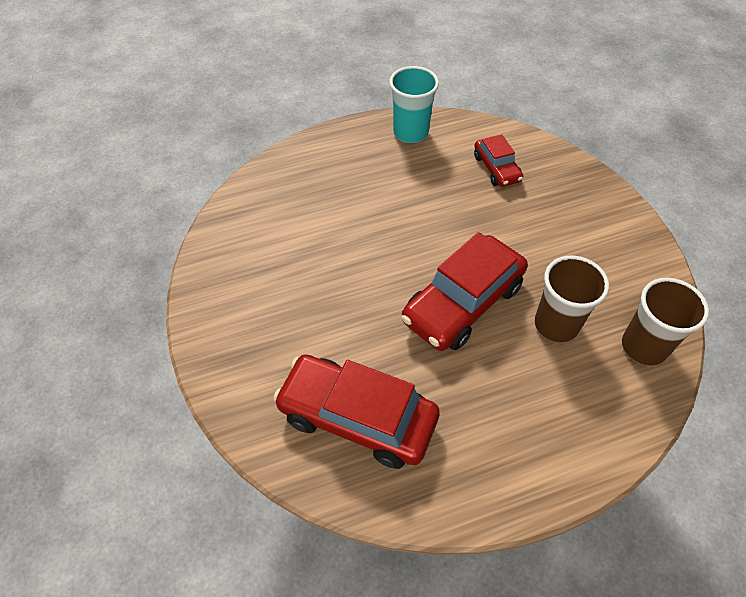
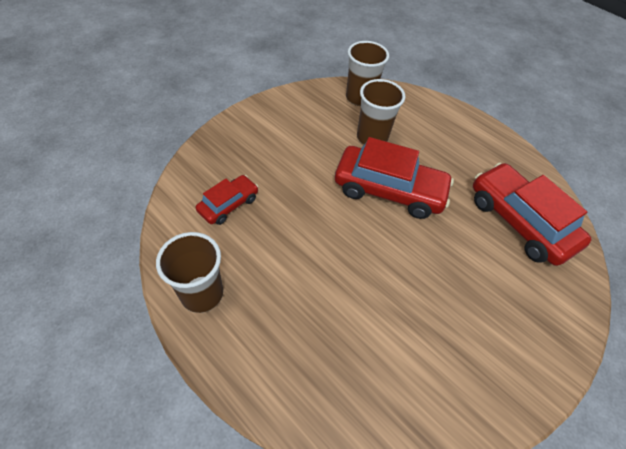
camera: 120 degrees left, 0 degrees up
red car [273,354,440,469] -> red car turned 150 degrees clockwise [473,163,591,266]
turquoise cup [389,66,439,143] -> brown cup [156,232,223,313]

